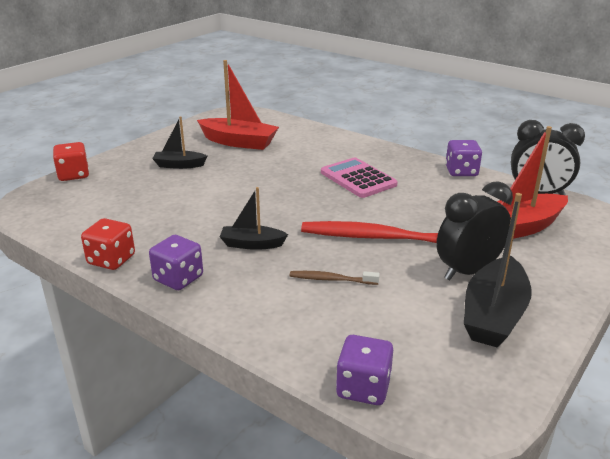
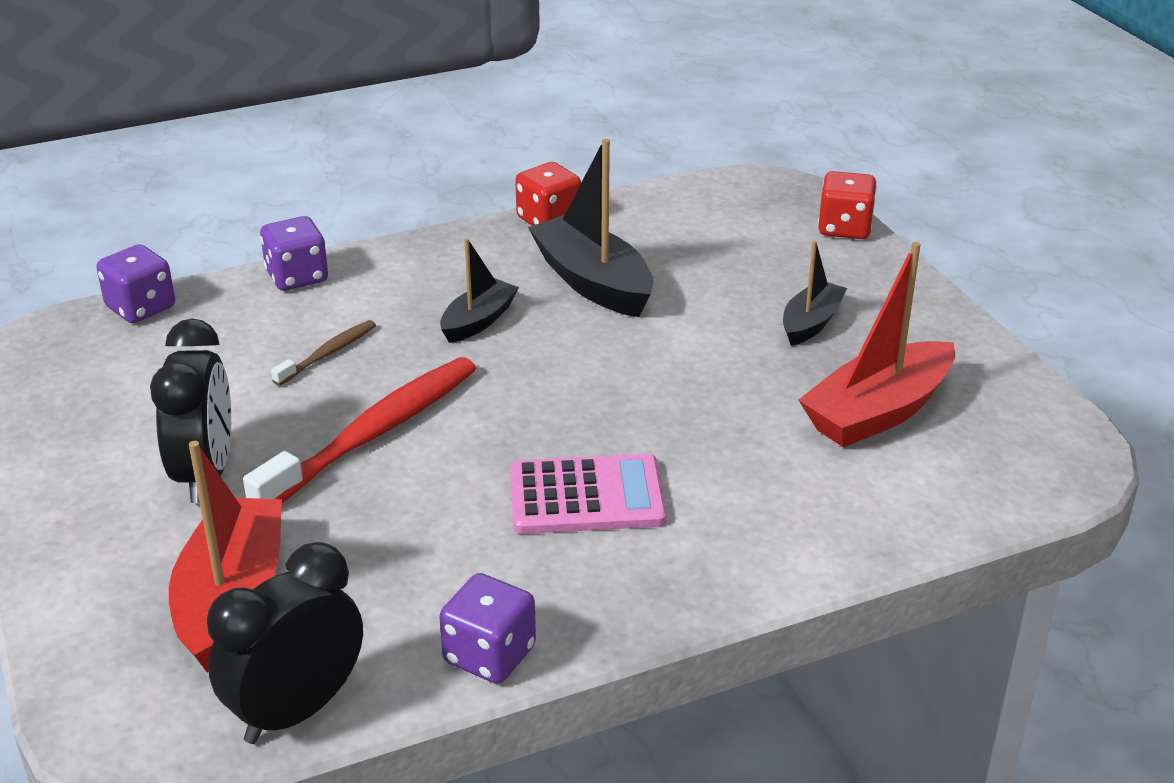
camera: 120 degrees right, 5 degrees up
purple dice [149,235,203,290] -> purple dice moved to [260,216,328,291]
black boat [464,193,532,348] -> black boat moved to [528,139,653,317]

